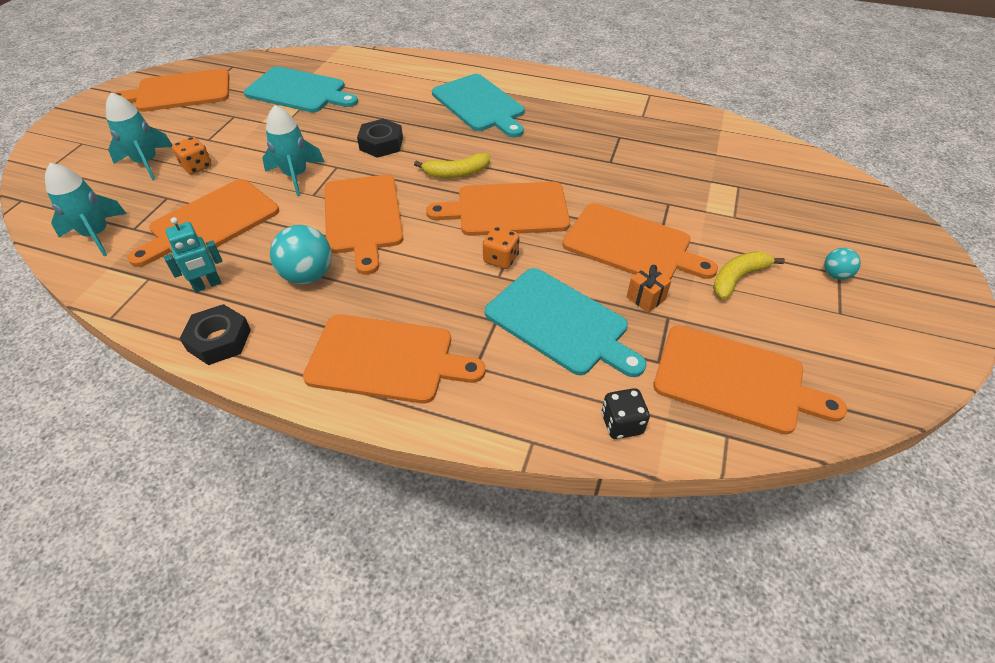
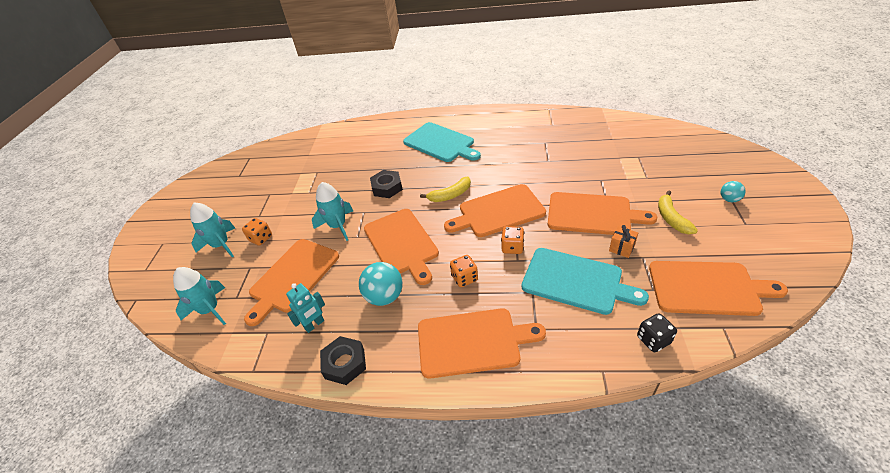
camera: 10 degrees left, 5 degrees down
orange cutting board [108,69,229,112] -> none
turquoise cutting board [244,66,358,112] -> none
yellow banana [713,251,785,300] -> yellow banana turned 45 degrees counterclockwise [658,190,698,234]
none -> orange dice [450,255,478,287]

